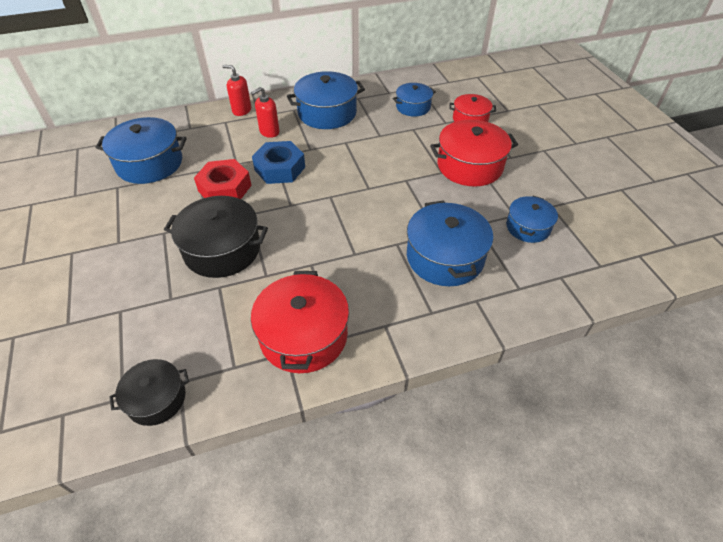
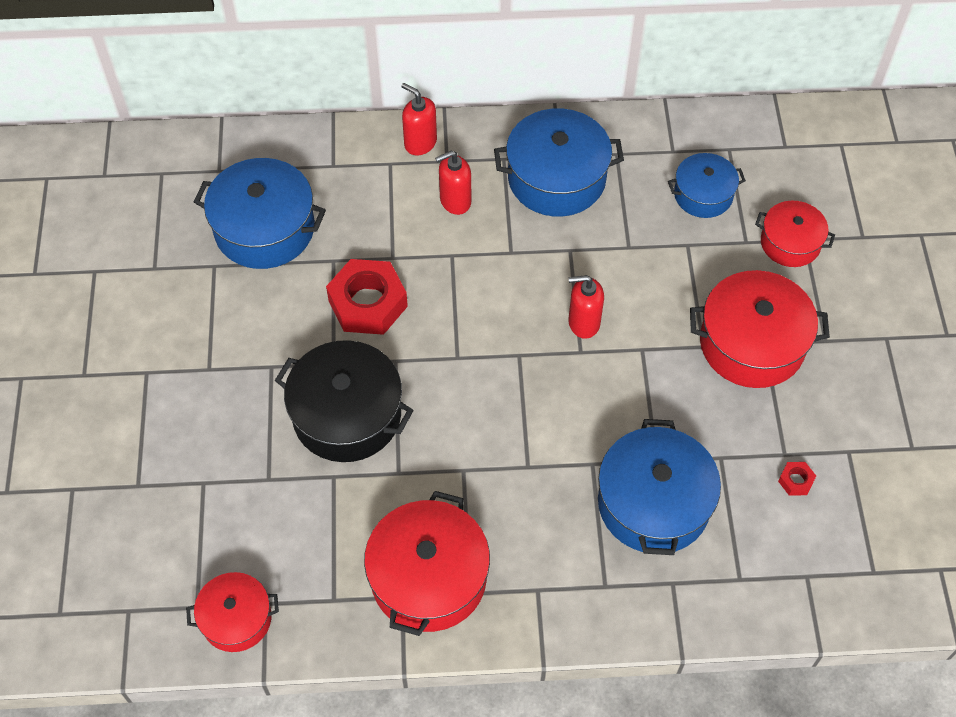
camera: 15 degrees right, 10 degrees up
black pot [109,359,189,426] -> red pot [186,572,279,652]
blue nut [252,141,305,184] -> none
blue pot [506,196,558,243] -> red nut [778,462,816,496]
none -> red soap dispenser [569,275,604,339]

